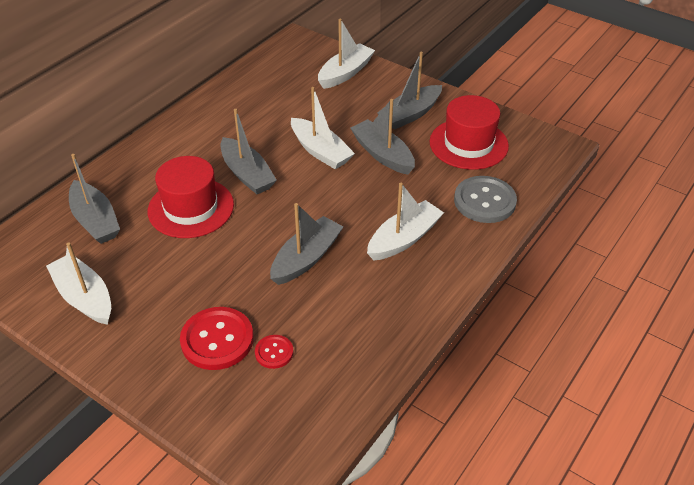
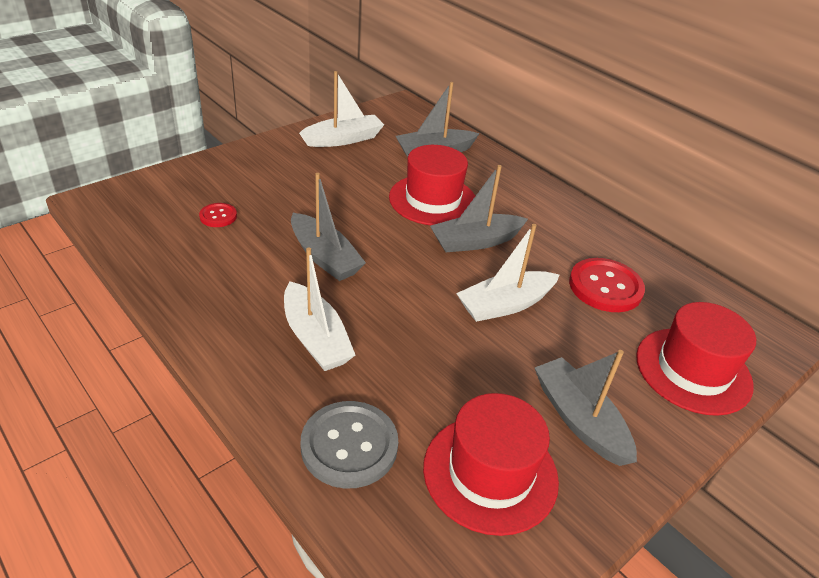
camera: 100 degrees right, 5 degrees down
red button [180,307,254,370] -> red button moved to [569,258,645,312]
white boat [318,19,375,89] -> red hat [636,302,756,416]
grey boat [350,99,415,175] -> none

